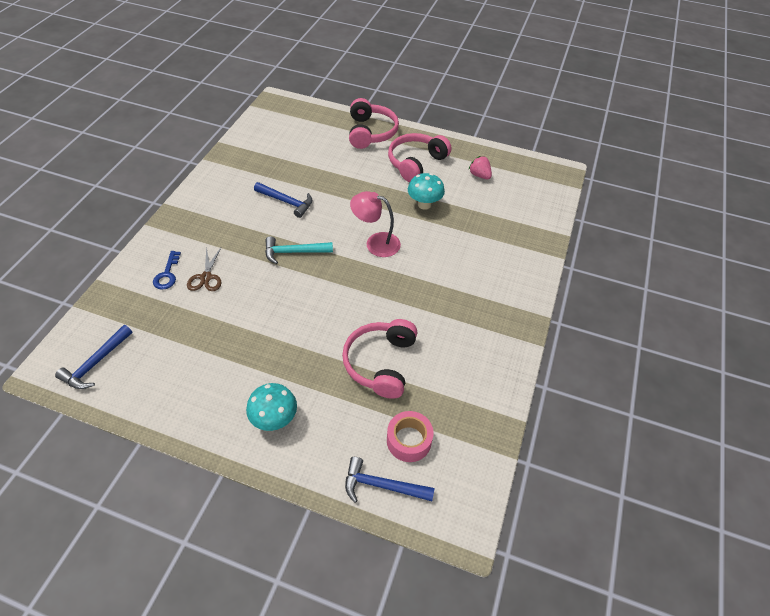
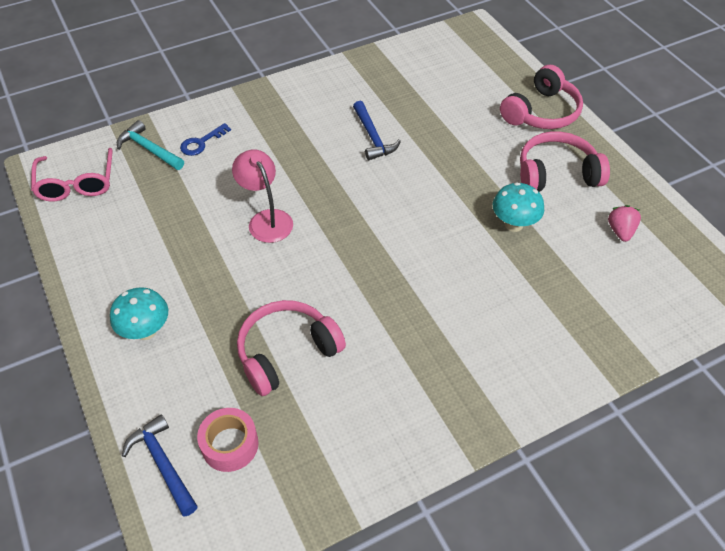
camera: 45 degrees right, 0 degrees up
blue hammer [55,325,133,389] -> pink glasses [31,148,113,202]
brown scissors [187,247,221,291] -> none
turquoise hammer [265,236,333,264] -> turquoise hammer moved to [117,120,184,170]
pink lamp [350,191,401,257] -> pink lamp moved to [232,149,293,243]

